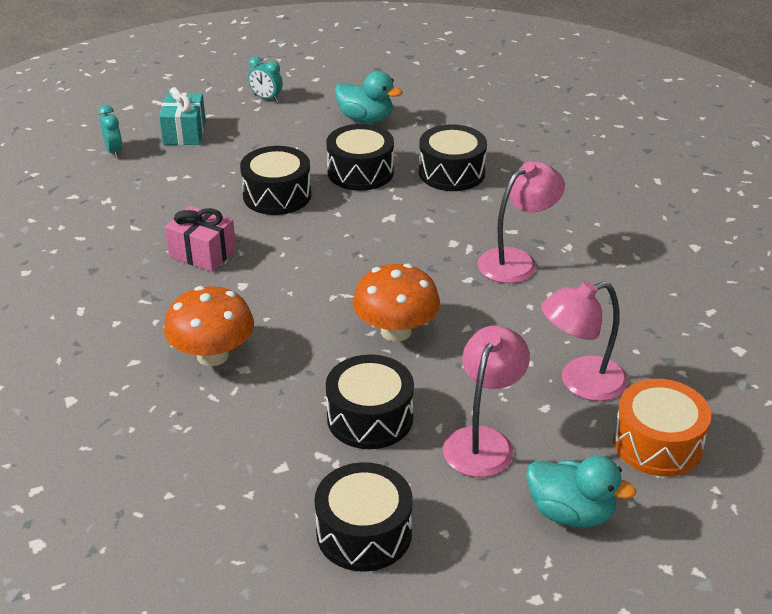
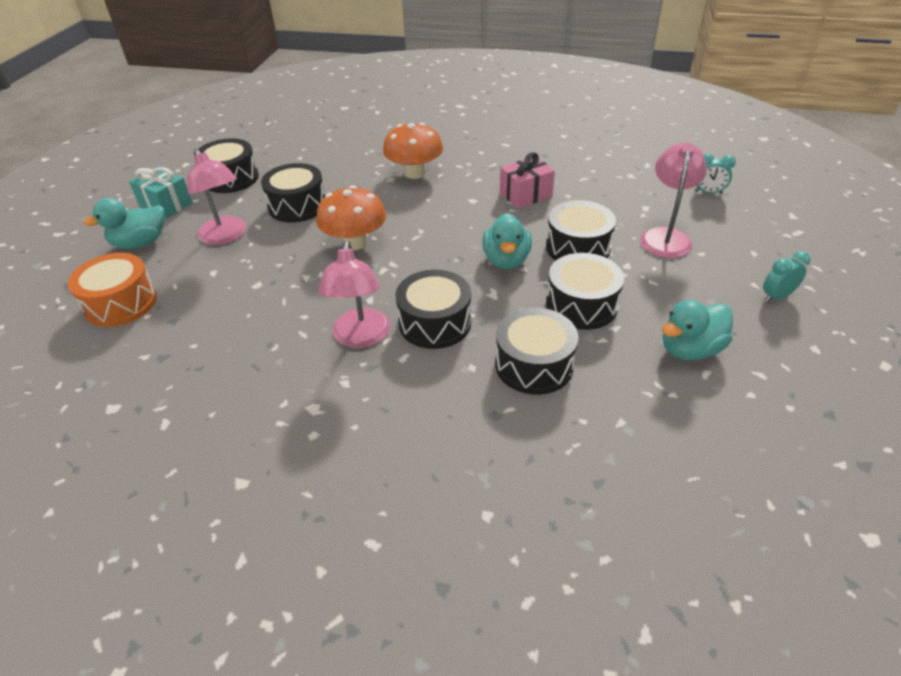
camera: 125 degrees right, 5 degrees up
turquoise gift [159,87,206,145] -> turquoise gift moved to [129,167,192,219]
pink lamp [541,281,628,401] -> pink lamp moved to [640,143,707,258]
none -> black drum [396,270,471,349]
none -> turquoise duck [482,213,532,269]

